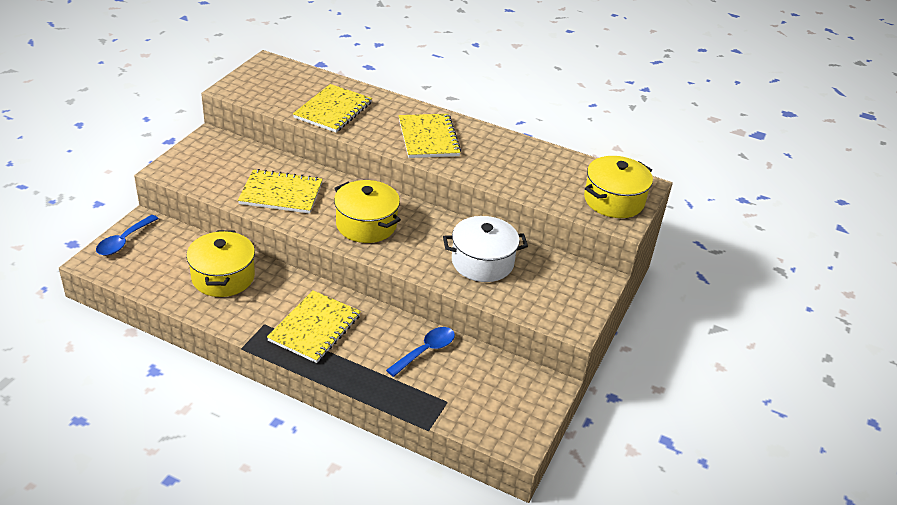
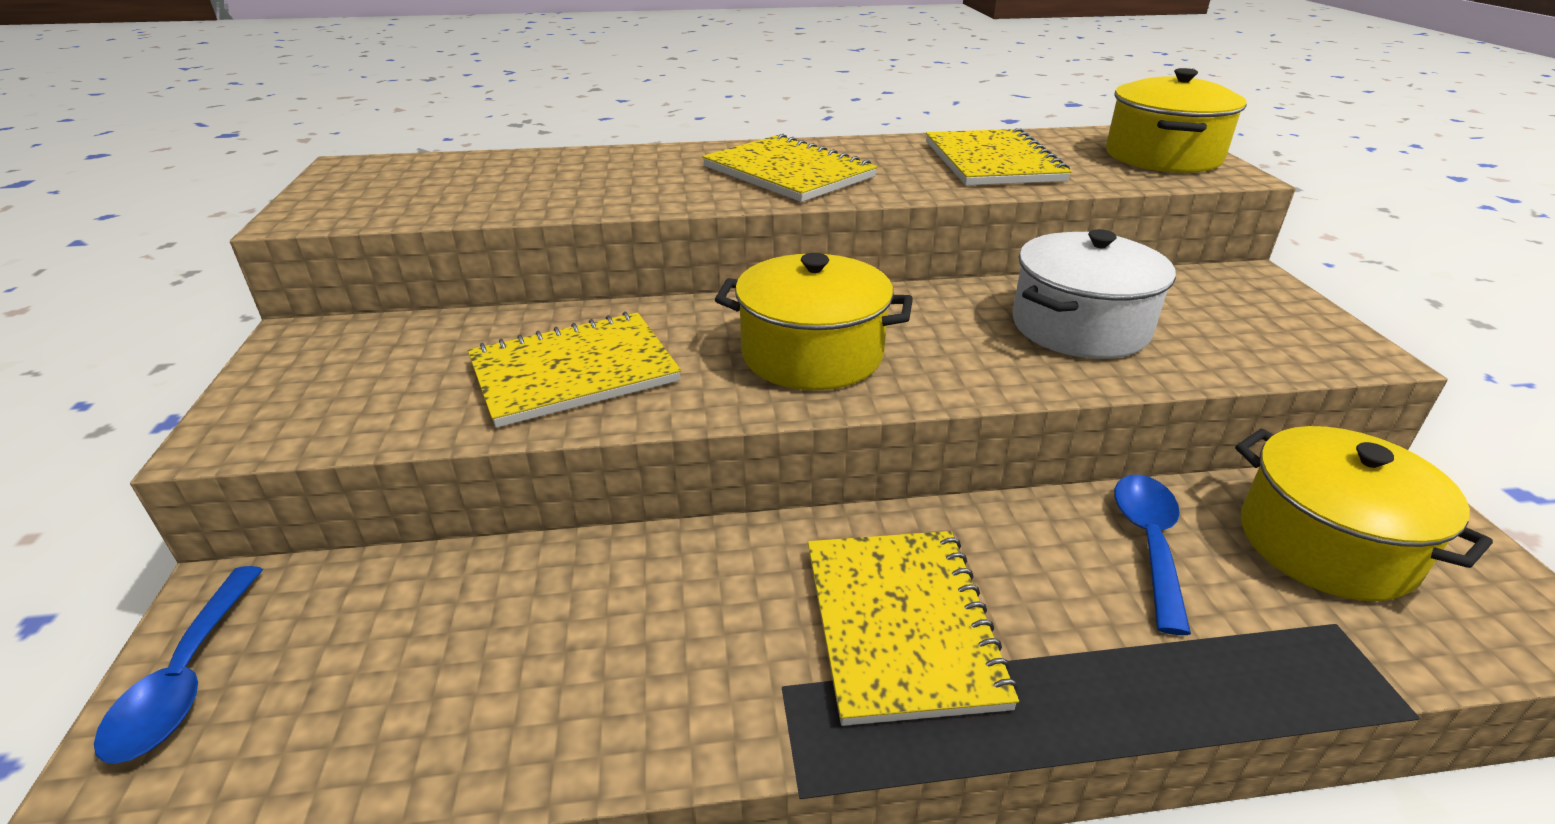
camera: 30 degrees left, 5 degrees down
yellow pot [186,230,255,297] -> yellow pot moved to [1235,426,1493,601]
yellow notebook [293,84,372,133] -> yellow notebook moved to [926,128,1072,185]

